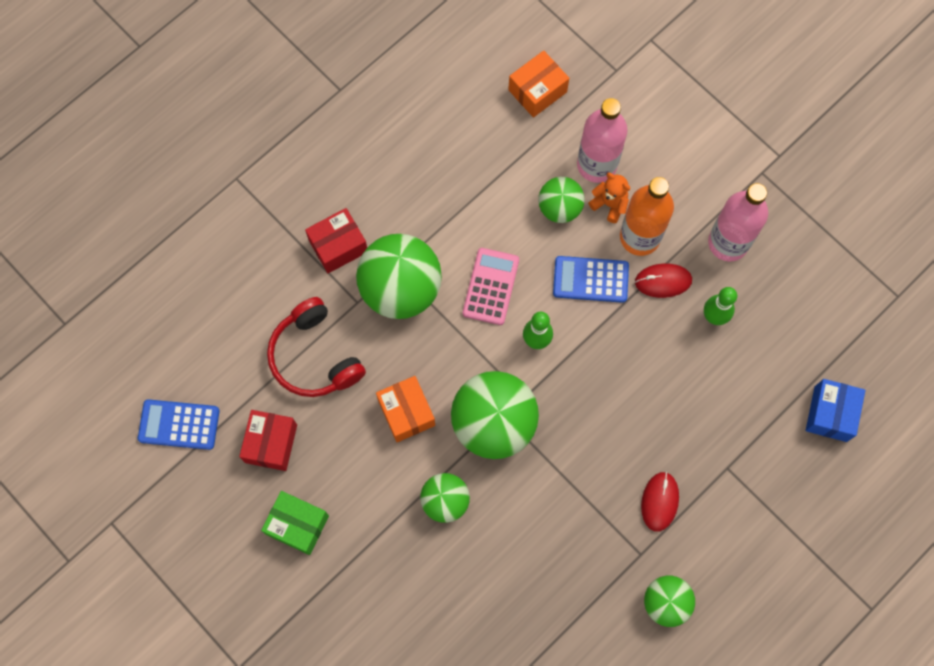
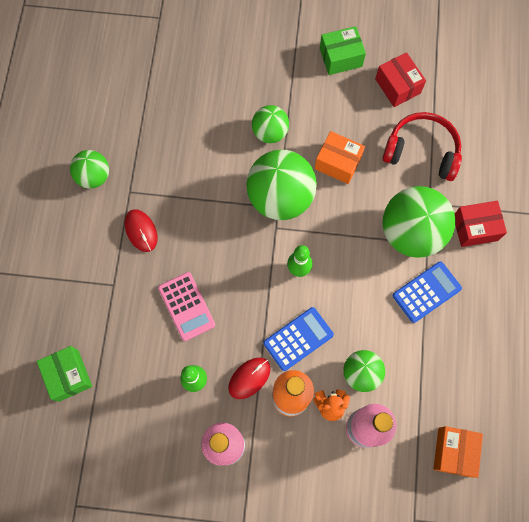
camera: 140 degrees right, 0 degrees up
blue calculator [138,399,220,450] -> blue calculator moved to [393,261,462,323]
red box [305,208,367,273] -> red box turned 60 degrees clockwise [455,201,507,247]
pink calculator [463,248,519,325] -> pink calculator moved to [158,272,215,341]
blue box [806,379,865,442] -> green box [37,346,92,402]

